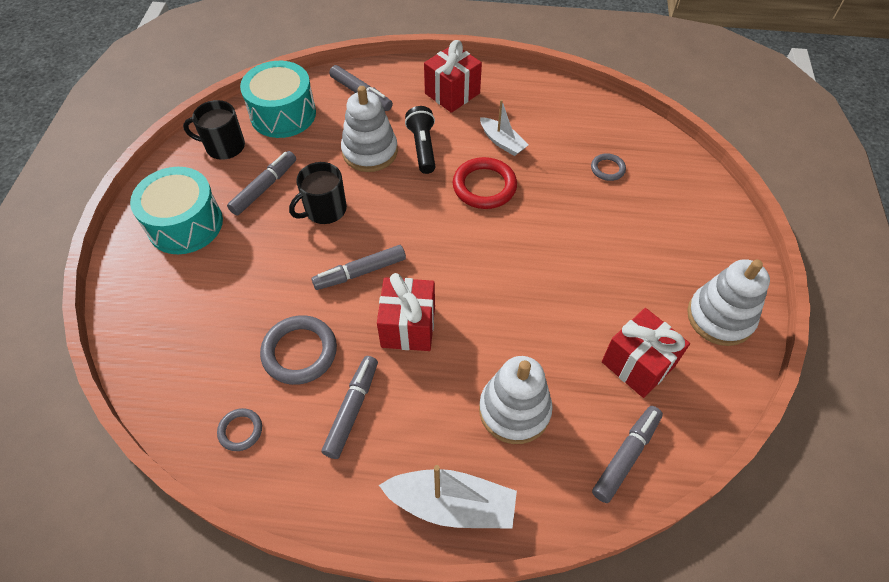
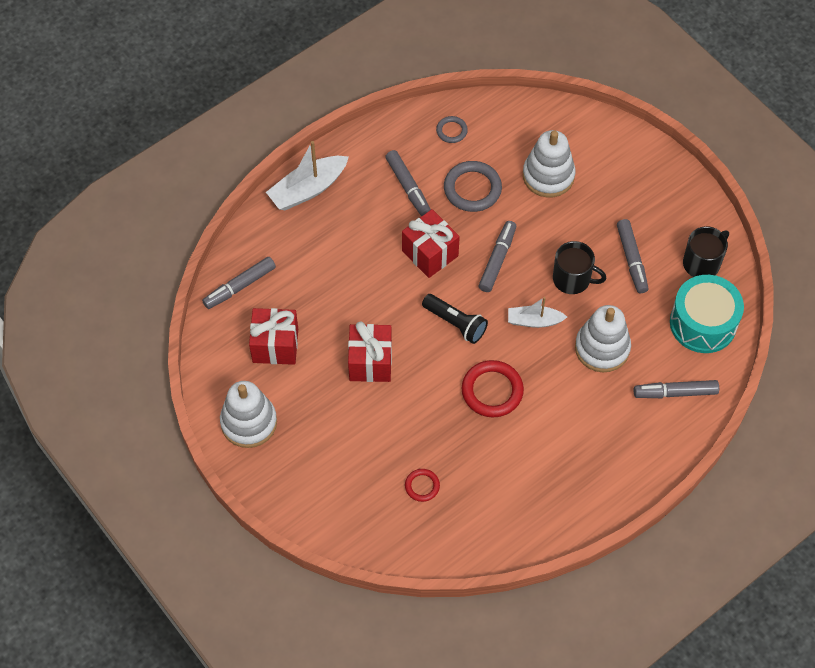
camera: 135 degrees right, 5 degrees up
turquoise drum [130,167,223,254] -> none
black mug [289,162,347,224] -> black mug turned 105 degrees clockwise [553,241,606,294]
black flashlight [405,106,435,174] -> black flashlight moved to [422,294,488,344]
red gift [424,40,482,113] -> red gift moved to [348,322,392,382]
white stacking toy [479,356,553,444] -> white stacking toy moved to [523,130,576,197]
white boat [480,100,529,156] -> white boat moved to [508,297,567,328]
grey ring [591,153,626,181] -> red ring [405,469,440,502]
grey marker [592,406,663,503] -> grey marker turned 60 degrees clockwise [202,257,276,309]

